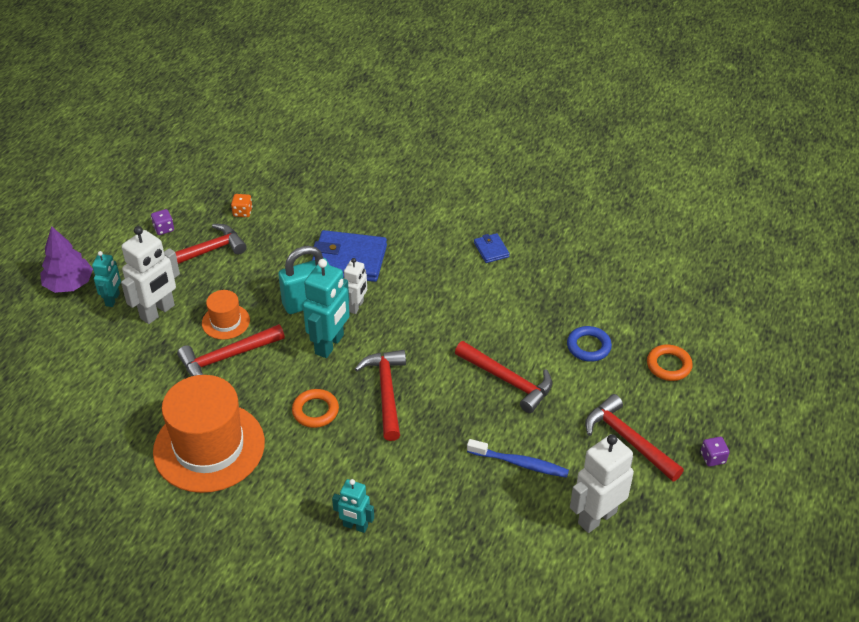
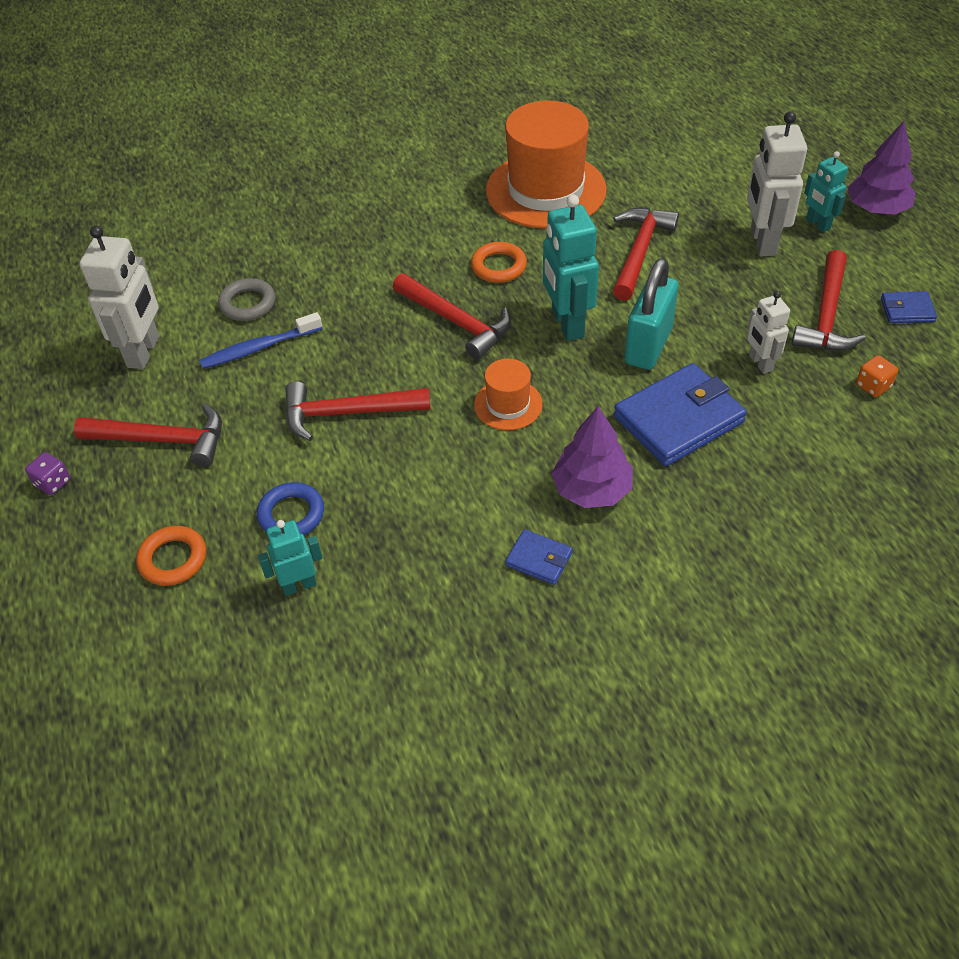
camera: 140 degrees right, 5 degrees up
purple dice [151,209,174,235] -> blue wallet [881,292,937,323]
orange hat [202,290,250,340] -> orange hat moved to [474,358,543,430]
turquoise robot [332,479,374,533] -> turquoise robot moved to [258,520,322,596]
white robot [344,258,367,314] -> white robot moved to [747,291,790,374]
none -> grey ring [218,278,275,321]
none -> purple tree [551,406,633,508]

